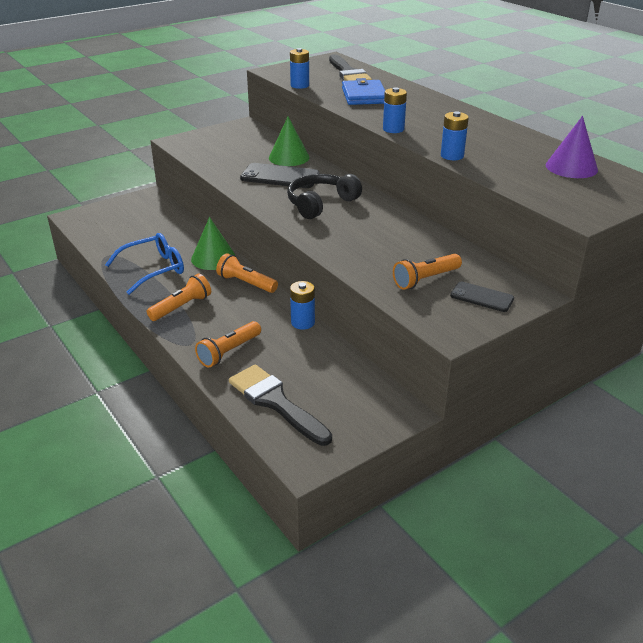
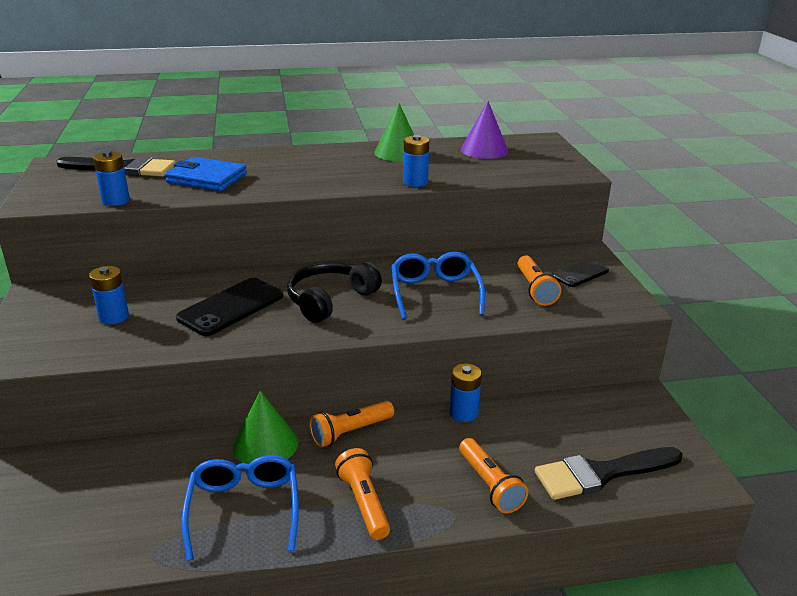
camera: 65 degrees left, 5 degrees down
green cone [269,117,310,166] -> green cone moved to [374,103,414,161]
black headphones [287,174,362,219] -> black headphones turned 60 degrees clockwise [287,261,382,323]
blue battery [383,87,407,133] -> blue battery moved to [89,266,129,324]
none -> blue glasses [392,252,485,320]

